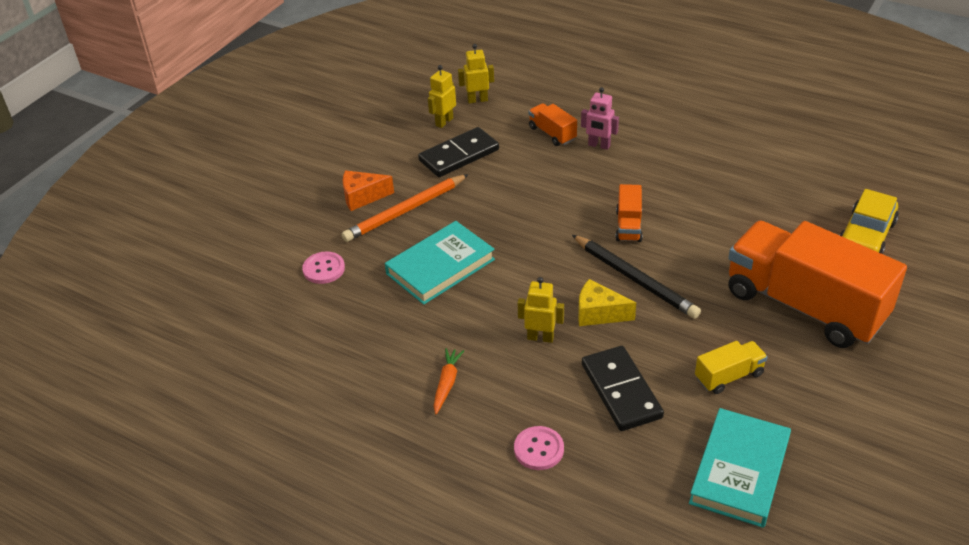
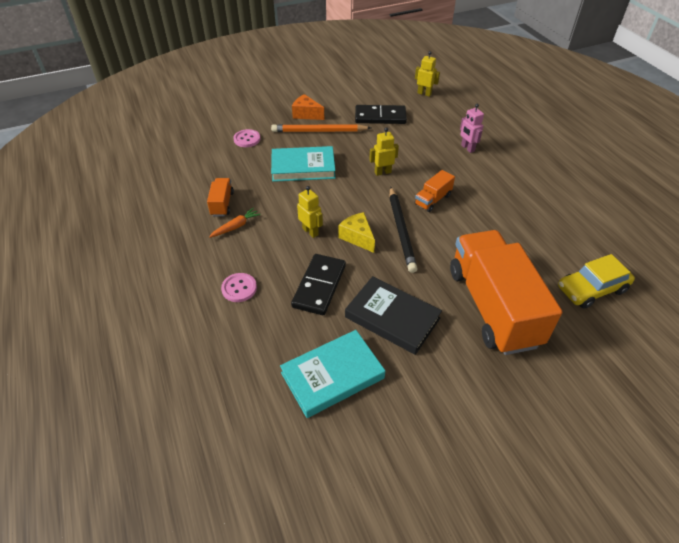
camera: 35 degrees right, 5 degrees up
yellow robot [428,65,456,128] -> yellow robot moved to [369,127,399,176]
orange truck [529,103,577,146] -> orange truck moved to [207,178,234,216]
yellow truck [695,341,768,394] -> black book [345,276,442,355]

